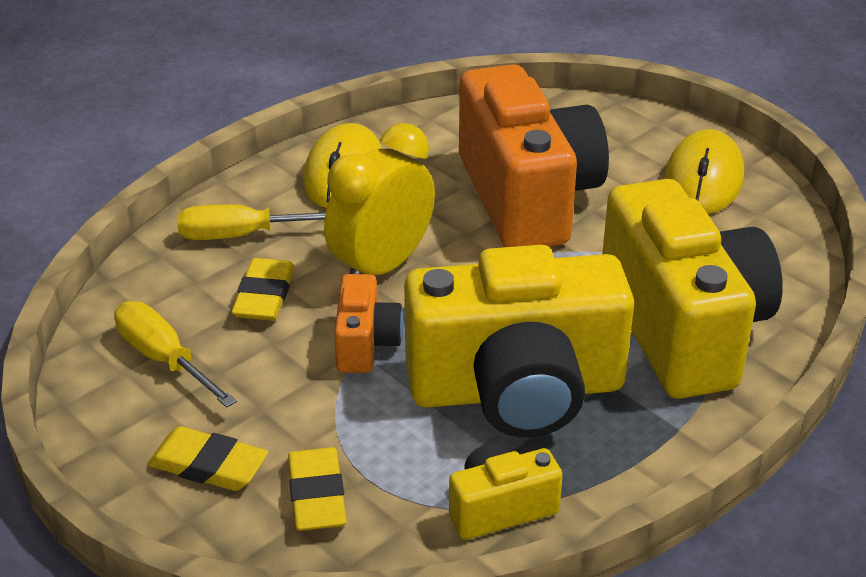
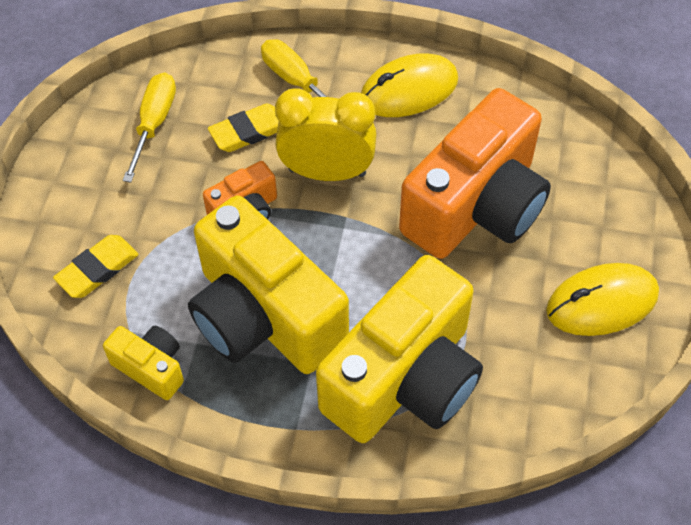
camera: 55 degrees right, 20 degrees up
yellow eraser [147,426,268,491] -> none

